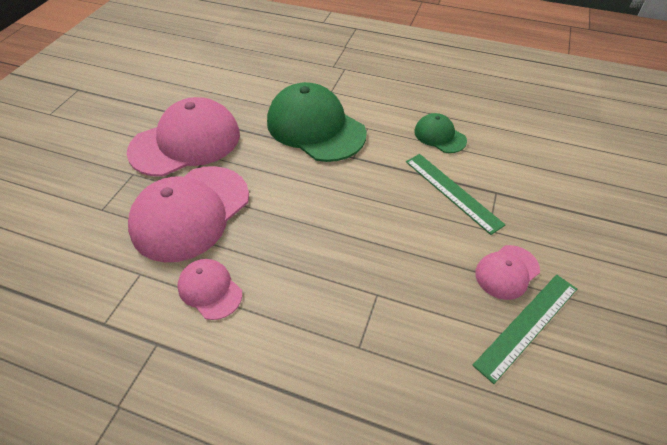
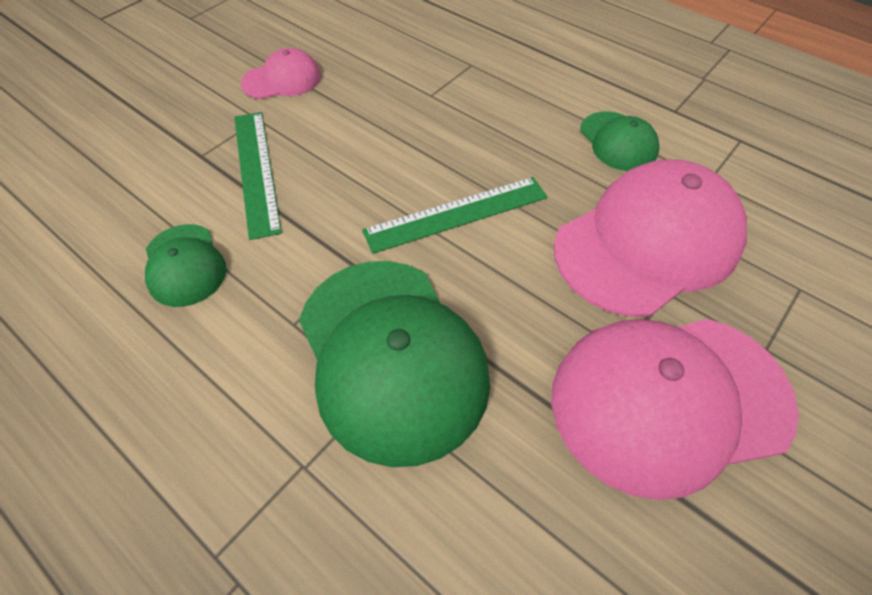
camera: 160 degrees left, 5 degrees up
pink cap [177,259,242,320] -> green cap [580,111,659,171]
green ruler [473,275,577,384] -> green ruler moved to [362,177,547,254]

